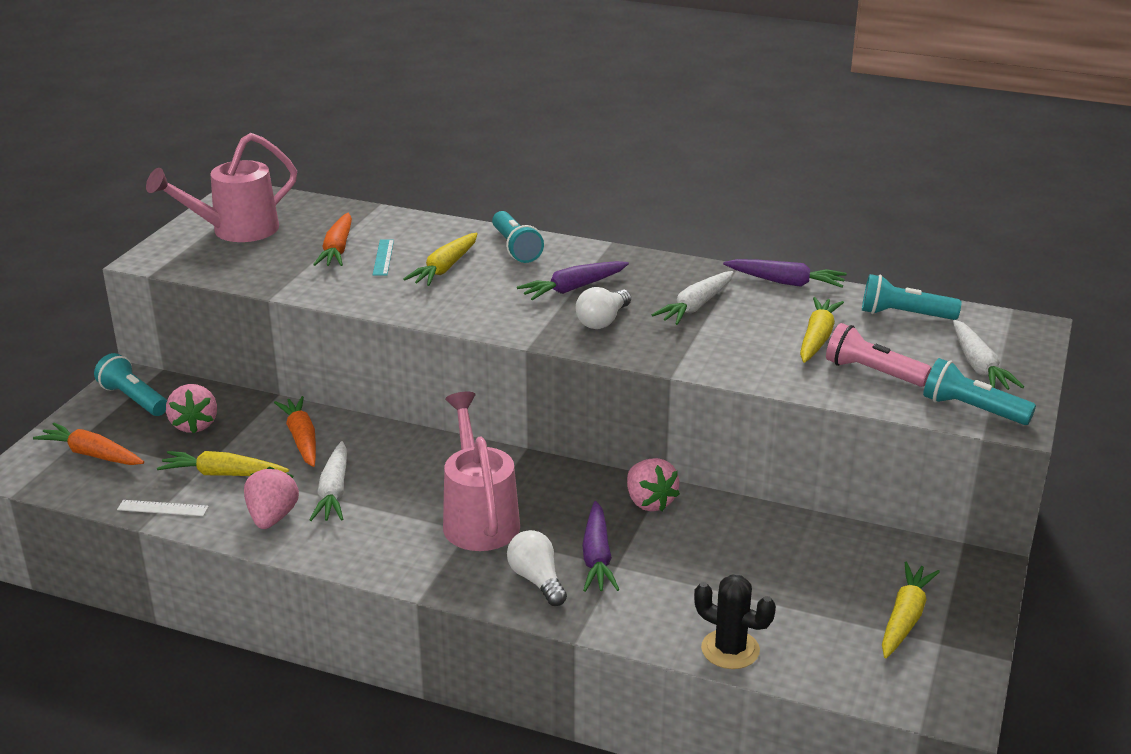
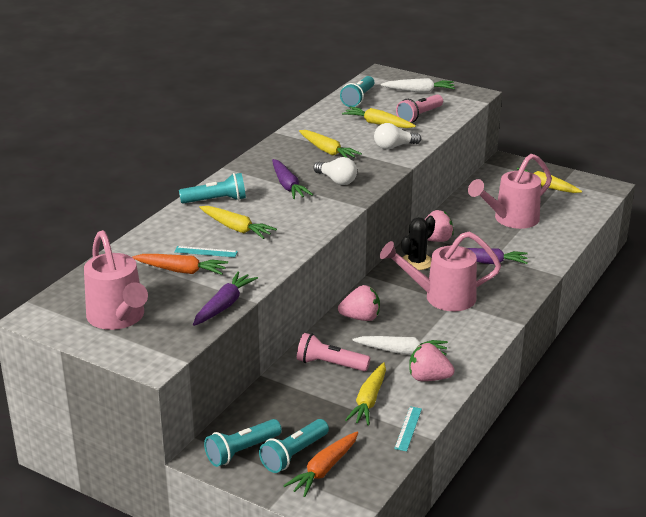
camera: 80 degrees left, 0 degrees up
white ruler [117,500,209,516] -> turquoise ruler [394,406,422,451]
pink strawberry [166,384,217,434] -> pink strawberry moved to [338,285,380,321]
orange carrot [274,396,316,467] -> pink flashlight [297,333,370,371]
white light bulb [507,530,567,606] -> white light bulb moved to [374,123,421,150]
white carrot [652,271,734,325] -> yellow carrot [299,130,362,158]
black cactus [694,574,776,669] -> black cactus moved to [402,216,435,270]
purple carrot [723,259,847,288] -> purple carrot moved to [193,272,258,326]
turquoise flashlight [923,358,1036,425] -> turquoise flashlight moved to [259,419,329,473]
none -> pink watering can [468,154,552,229]

